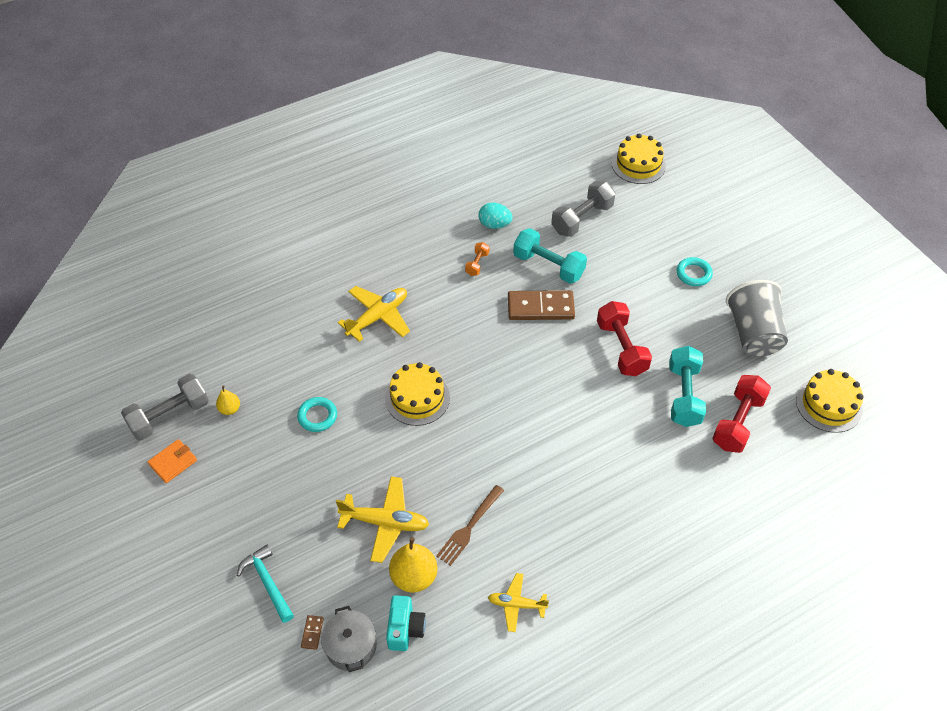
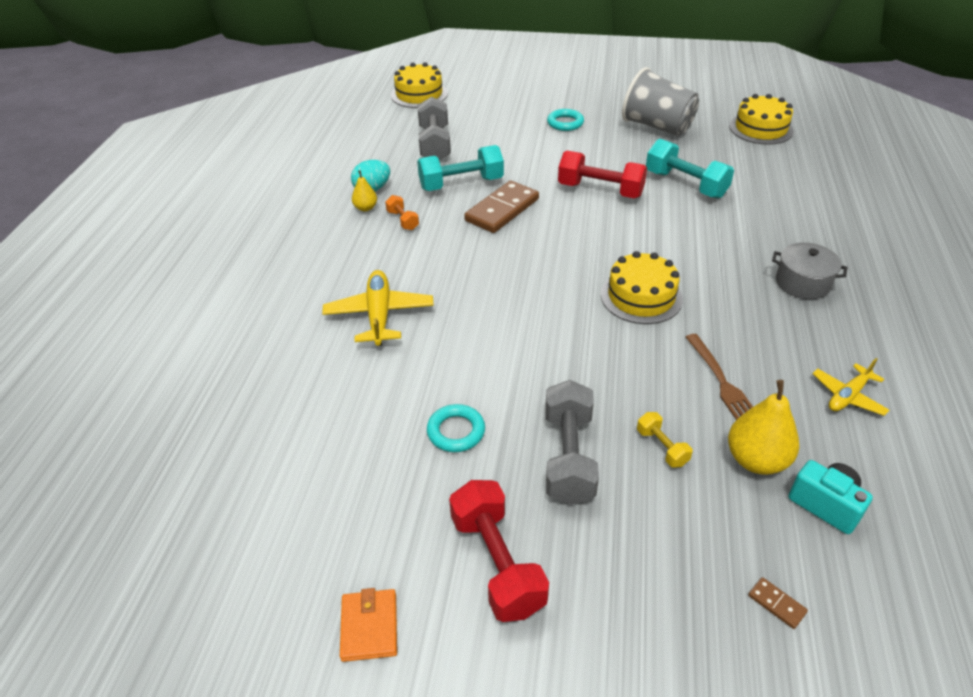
camera: 50 degrees left, 10 degrees down
grey dumbbell [121,374,209,441] -> grey dumbbell moved to [545,380,599,505]
yellow pear [216,385,240,415] -> yellow pear moved to [352,170,377,211]
turquoise hammer [237,544,294,623] -> none
grey pot [321,606,377,672] -> grey pot moved to [772,242,847,299]
yellow plane [336,476,429,563] -> yellow dumbbell [637,412,692,468]
yellow cake [385,362,450,426] -> yellow cake moved to [601,251,683,324]
red dumbbell [712,375,771,453] -> red dumbbell moved to [449,480,549,622]

